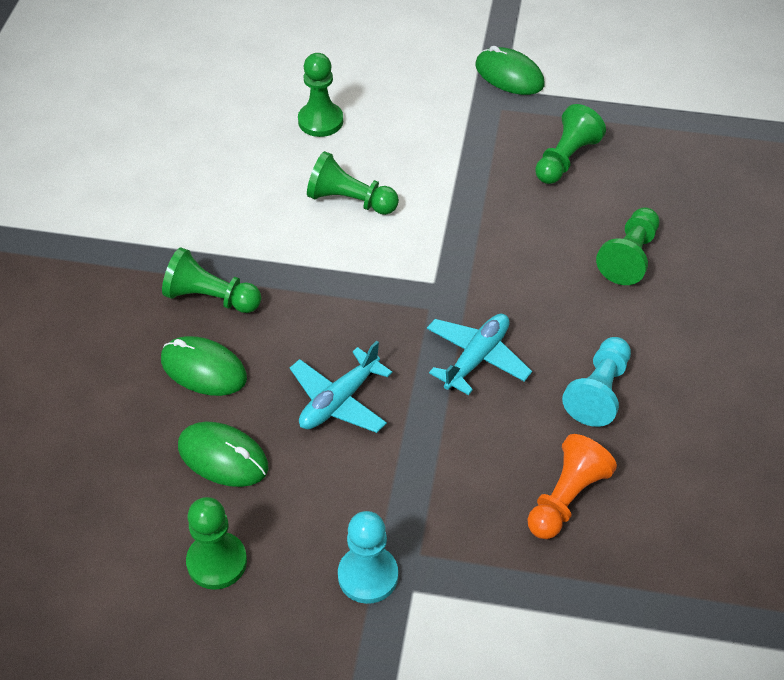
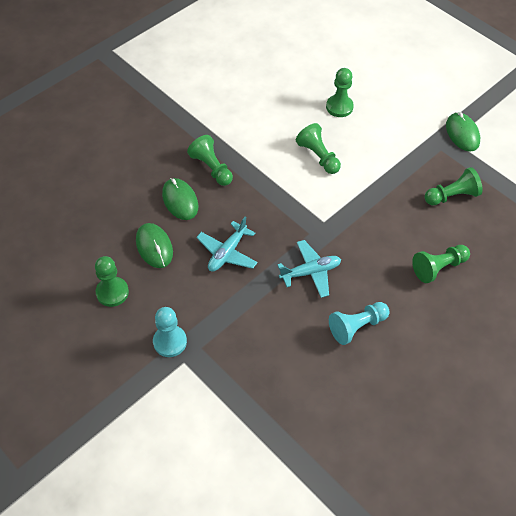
camera: 35 degrees right, 5 degrees up
turquoise plane [290,341,392,433] -> turquoise plane turned 45 degrees counterclockwise [196,217,258,272]
orange pawn [528,434,617,539] -> none

